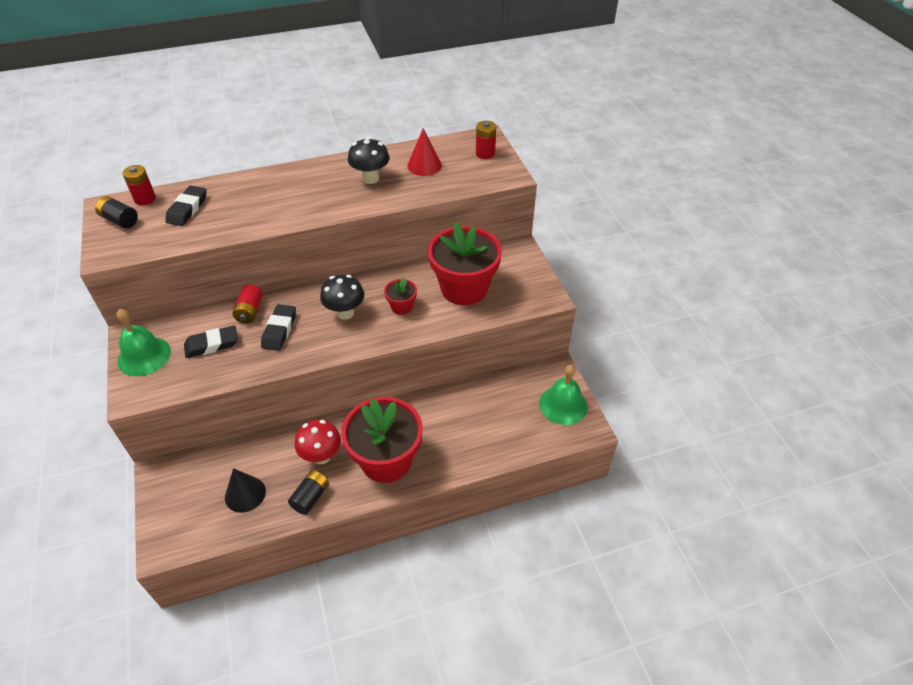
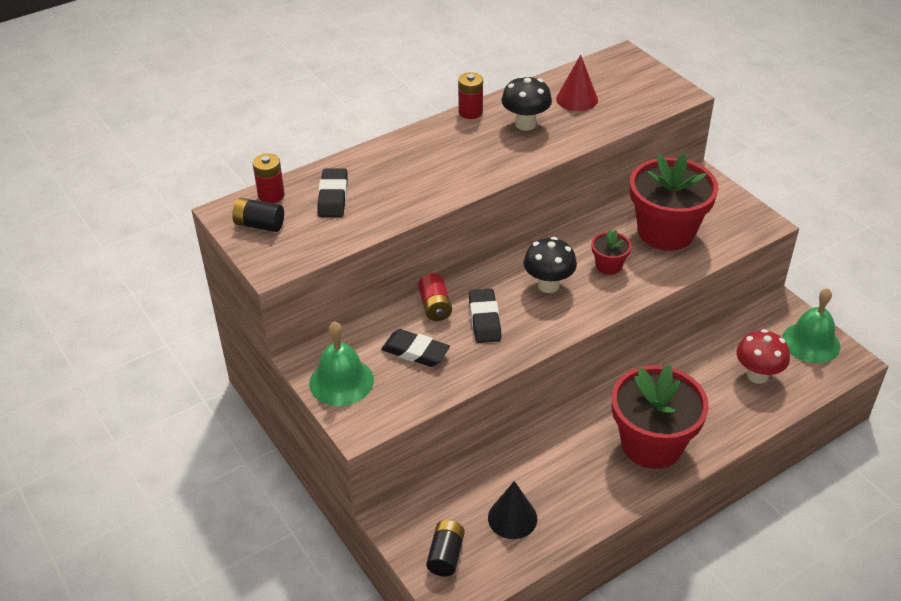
camera: 15 degrees left, 5 degrees down
black eraser [184,326,238,358] -> black eraser turned 60 degrees clockwise [381,329,450,367]
black battery [288,470,329,515] -> black battery moved to [426,520,465,577]
red mushroom [295,419,341,464] -> red mushroom moved to [736,329,790,384]
red battery [476,121,496,159] -> red battery moved to [458,72,483,119]

